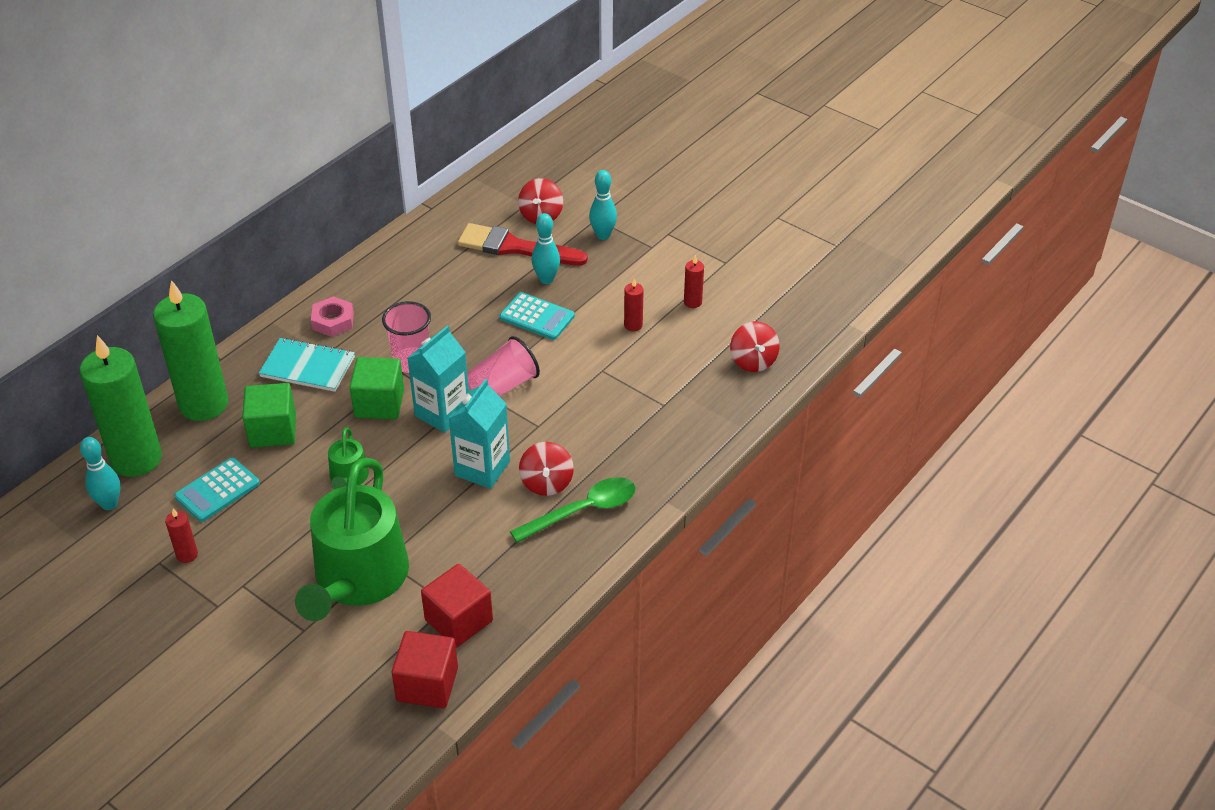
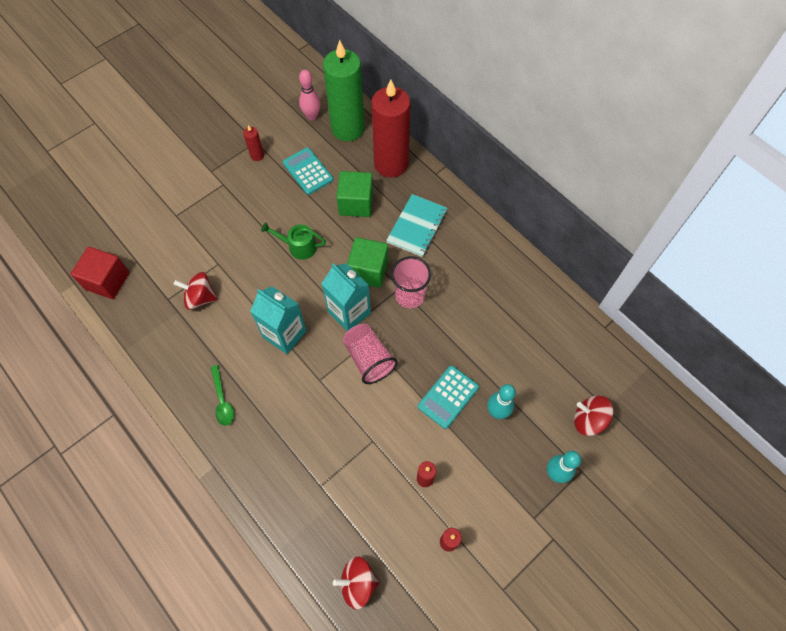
camera: 100 degrees right, 20 degrees up
turquoise bowling pin [80,437,120,510] -> pink bowling pin [299,70,321,120]
green candle [153,280,228,421] -> red candle [371,80,410,177]
green watering can [295,458,409,621] -> none
pink nut [311,296,354,337] -> none
red cube [421,564,493,648] -> none
red brush [458,223,588,266] -> none
green spoon [510,477,636,543] -> green spoon [211,365,234,426], size x0.63
red spinning top [519,442,574,496] -> red spinning top moved to [174,272,218,310]

